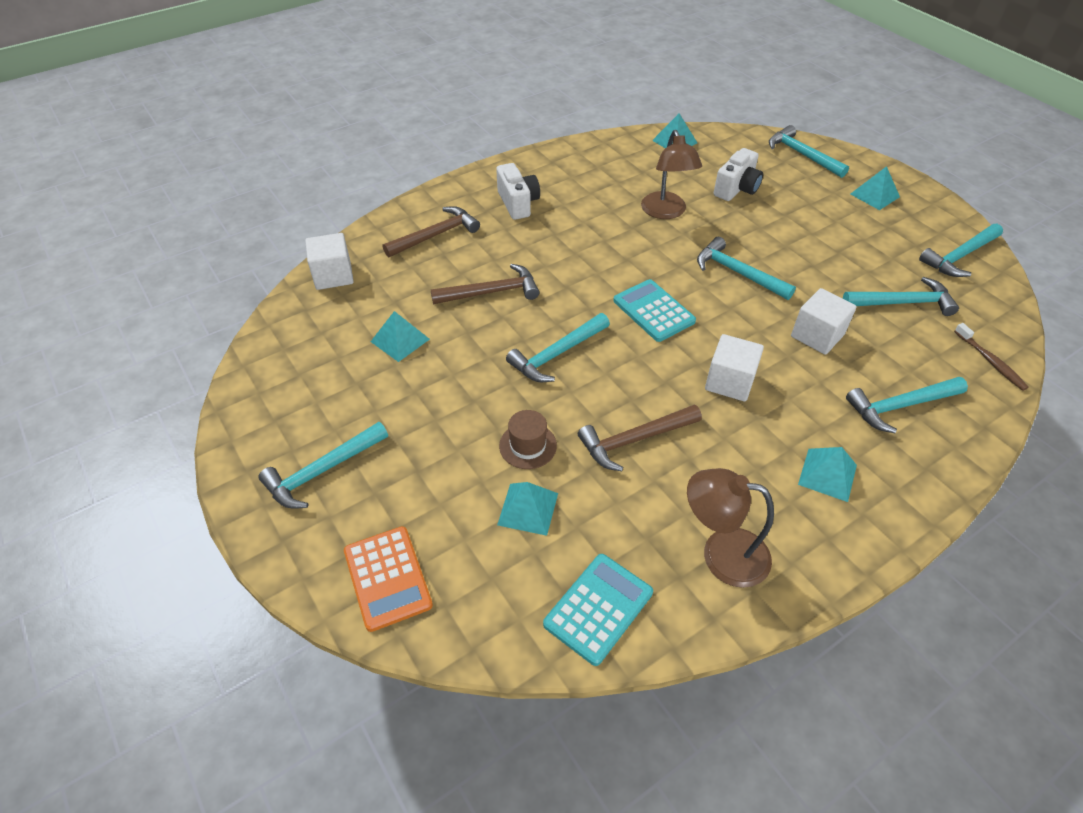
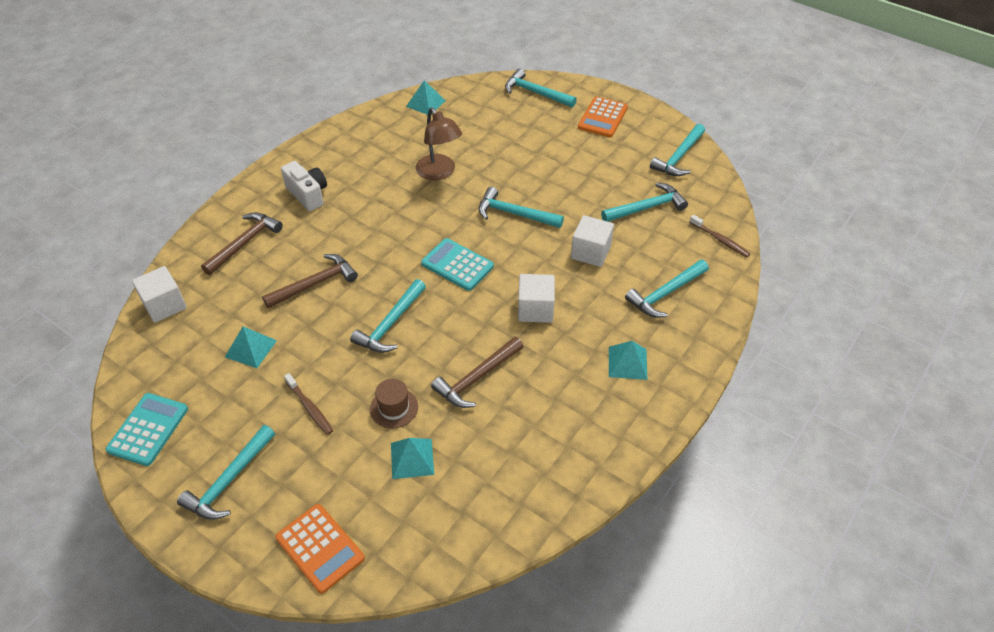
camera: 20 degrees left, 0 degrees up
turquoise calculator [543,554,653,666] -> turquoise calculator moved to [106,393,188,466]
brown lamp [687,468,774,588] -> none
white camera [714,148,763,201] -> none
turquoise pyramid [850,166,900,210] -> orange calculator [578,96,628,137]
none -> brown toothbrush [284,373,333,435]

